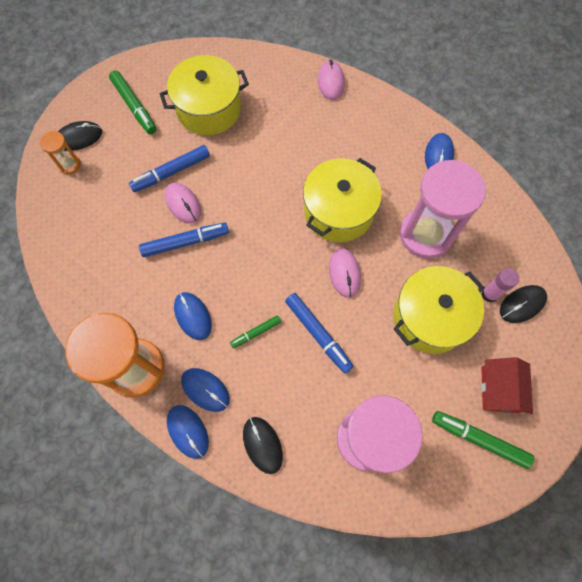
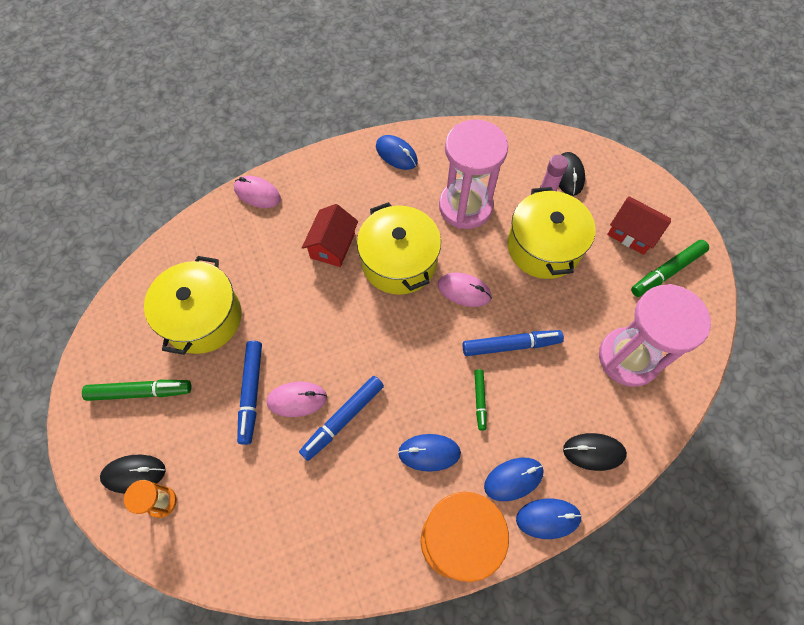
camera: 60 degrees left, 5 degrees down
black mouse [58,121,102,151] -> black mouse turned 75 degrees clockwise [100,455,166,493]
blue marker [139,223,229,257] -> blue marker turned 150 degrees counterclockwise [299,376,384,461]
none -> red house [302,204,358,267]

